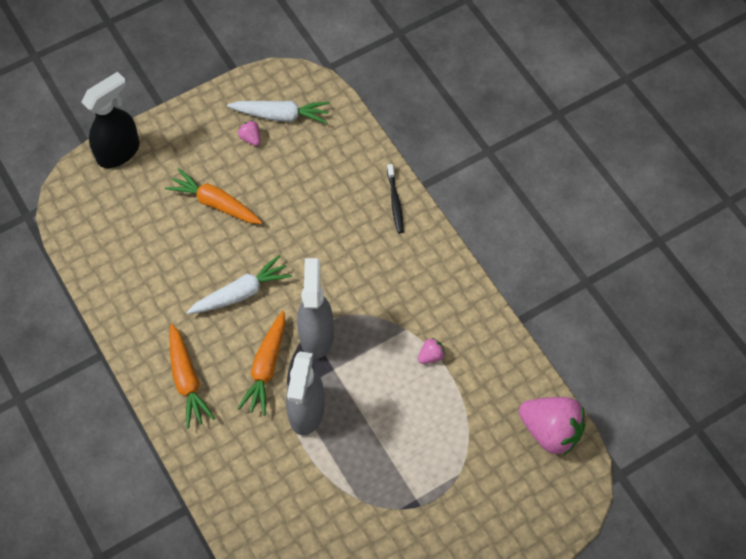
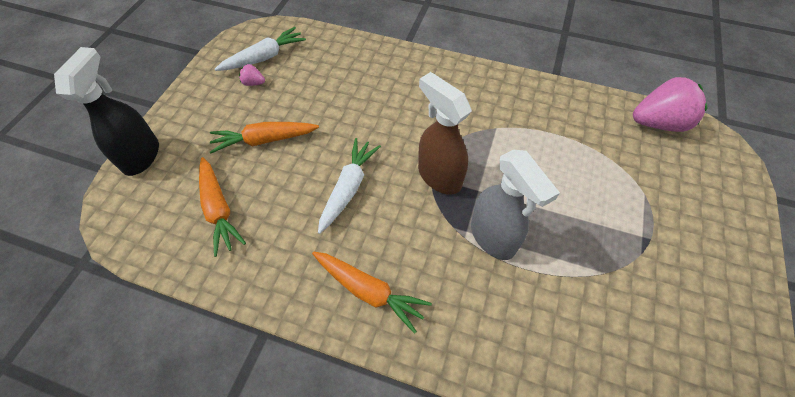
camera: 40 degrees left, 5 degrees down
orange carrot [237,311,285,416] -> orange carrot moved to [199,157,246,257]
grey spray bottle [297,258,334,359] -> brown spray bottle [418,72,472,195]
black toothbrush [387,164,404,233] -> none
pink strawberry [418,338,445,364] -> none

